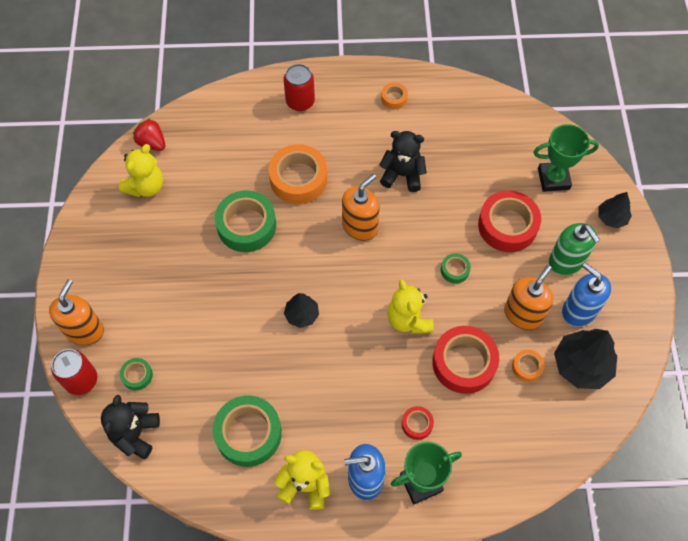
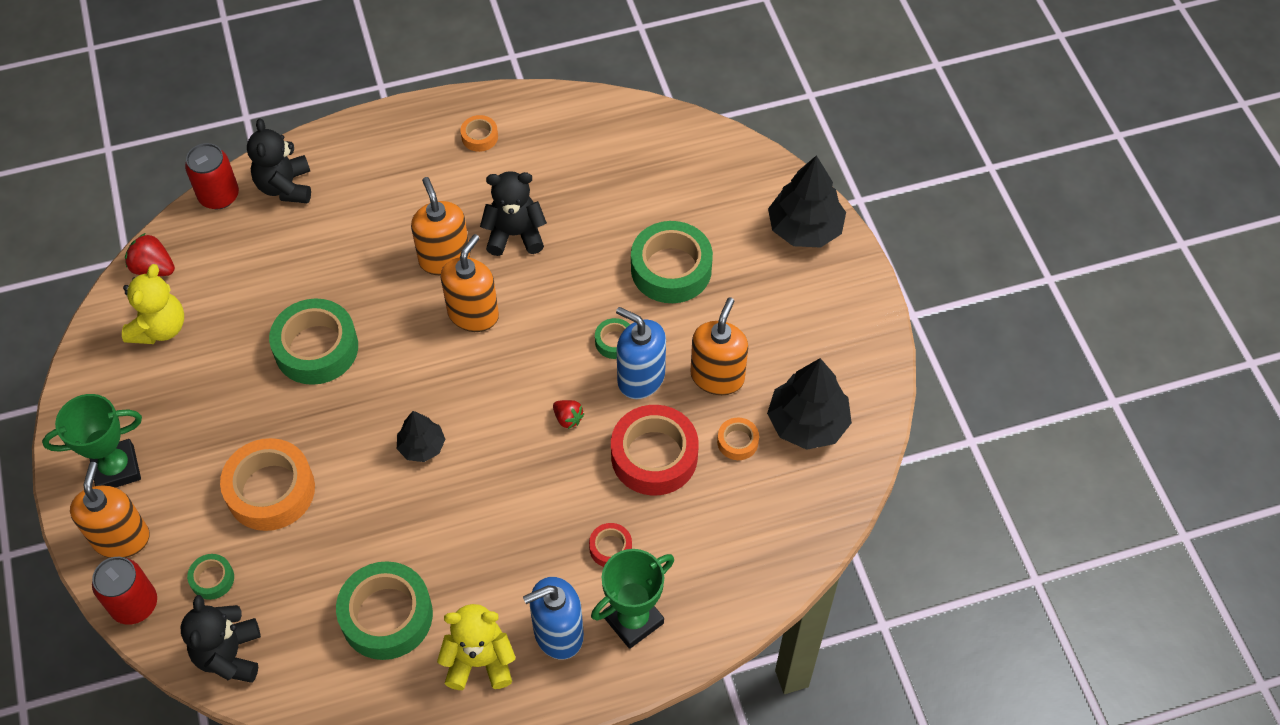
camera: 15 degrees left, 5 degrees down
orange tape [269,144,327,204] -> orange tape moved to [220,438,315,531]
red can [284,64,315,111] -> red can moved to [185,143,239,209]
yellow teddy bear [387,279,434,333] -> red strawberry [553,400,584,429]
red tape [478,191,541,252] -> green tape [631,221,713,303]
green trophy [534,124,599,192] -> green trophy moved to [42,394,142,488]
green soap dispenser [548,223,600,276] -> none
blue soap dispenser [562,262,611,327] -> blue soap dispenser moved to [616,307,666,399]
black tree [598,192,632,228] -> black tree [768,155,846,248], size x1.72
none -> black teddy bear [247,119,311,203]
none -> orange soap dispenser [411,177,470,275]

